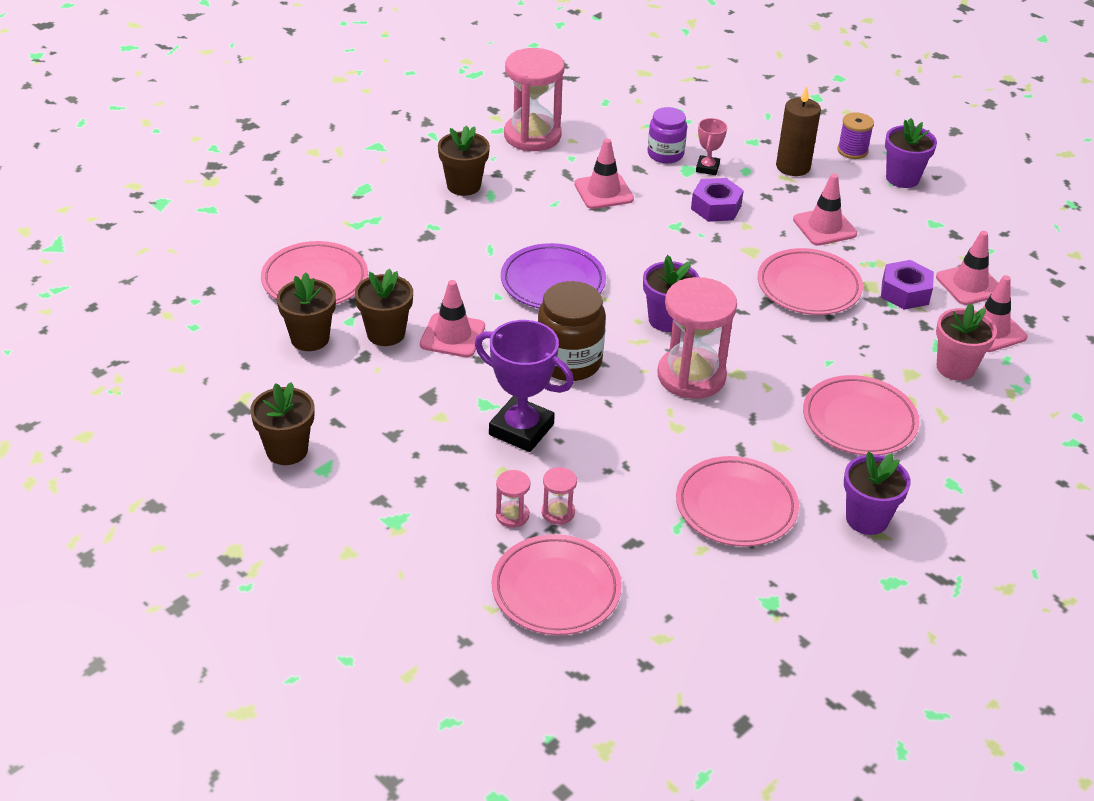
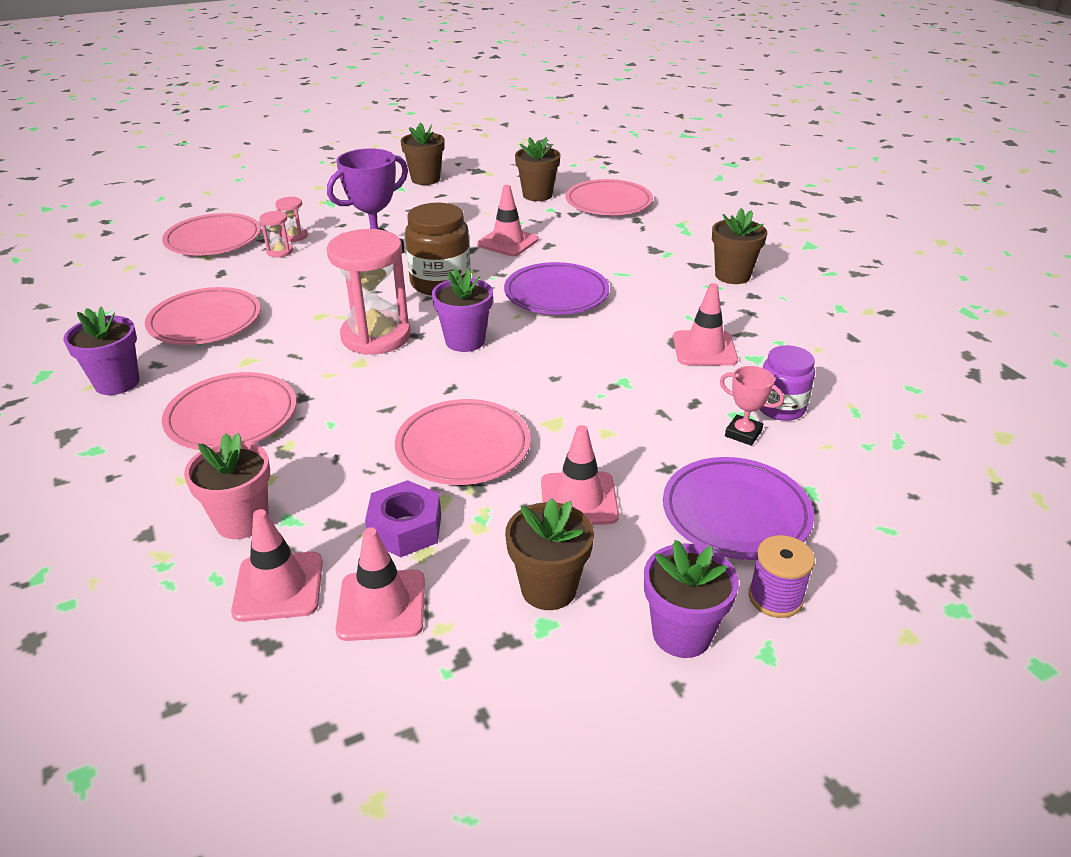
camera: 110 degrees right, 5 degrees down
brown flower pot [355,269,413,346] -> brown flower pot moved to [505,499,594,610]
pink hourglass [504,48,565,151] -> none
purple nut [691,178,744,222] -> none
brown candle [776,86,821,176] -> purple plate [663,457,814,560]

